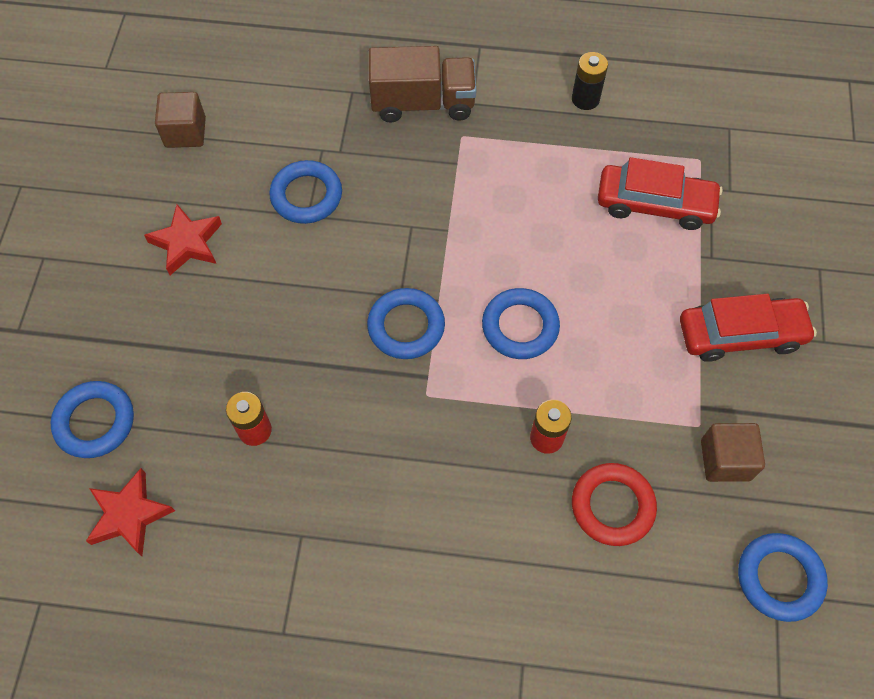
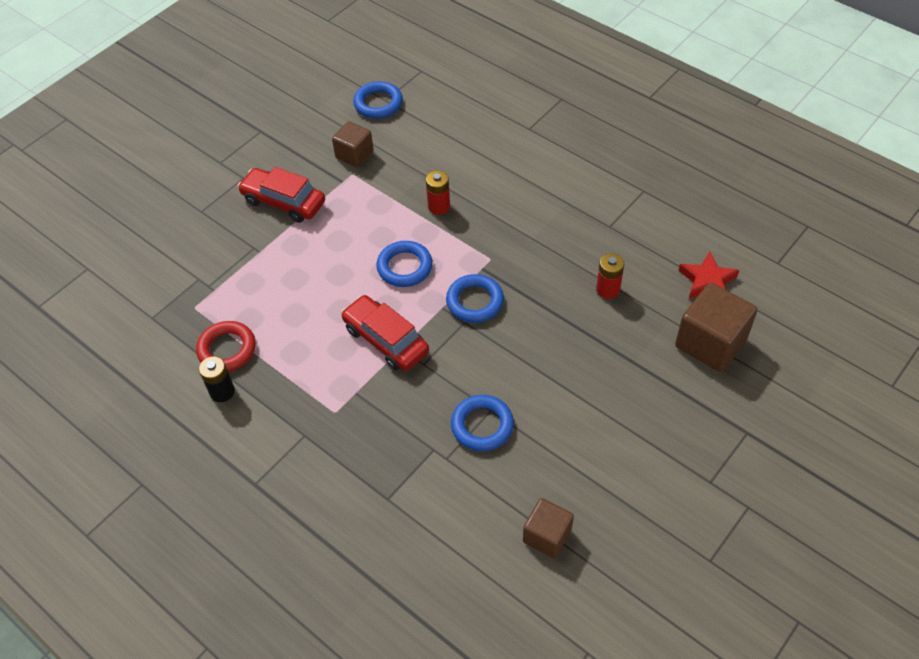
camera: 145 degrees left, 10 degrees down
blue ring [50,381,134,458] -> brown cube [675,283,757,372]
red star [144,204,222,275] -> none
brown truck [369,46,476,123] -> none
red ring [572,463,657,546] -> red ring moved to [196,321,256,372]
red car [598,157,723,230] -> red car moved to [341,295,429,371]

